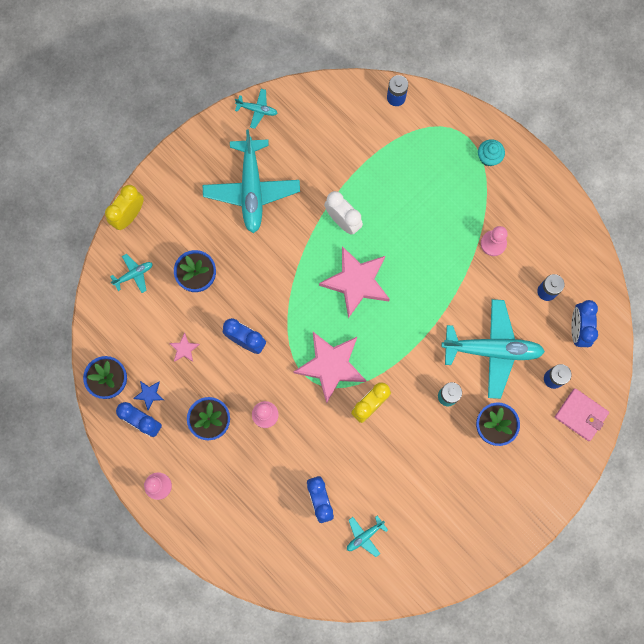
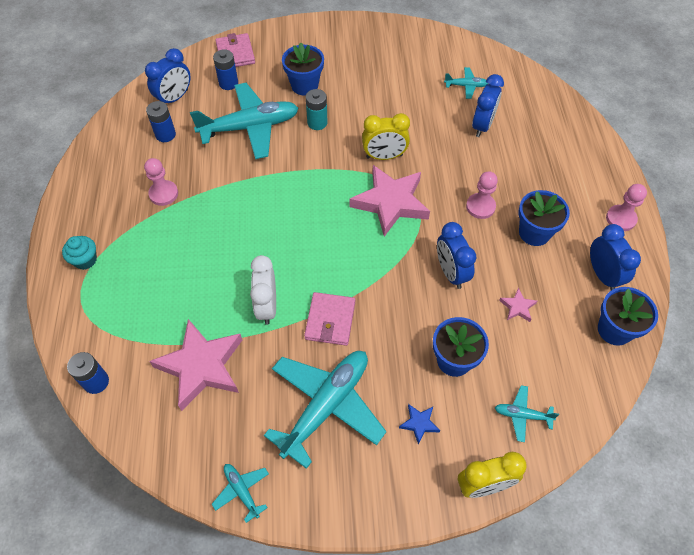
camera: 140 degrees left, 20 degrees down
blue star [133,381,164,411] -> blue star moved to [399,404,440,445]
pink star [319,246,390,318] -> pink star moved to [149,319,242,411]
turquoise plane [441,299,545,399] -> turquoise plane turned 120 degrees clockwise [190,83,299,159]
none -> pink wallet [304,292,355,346]

